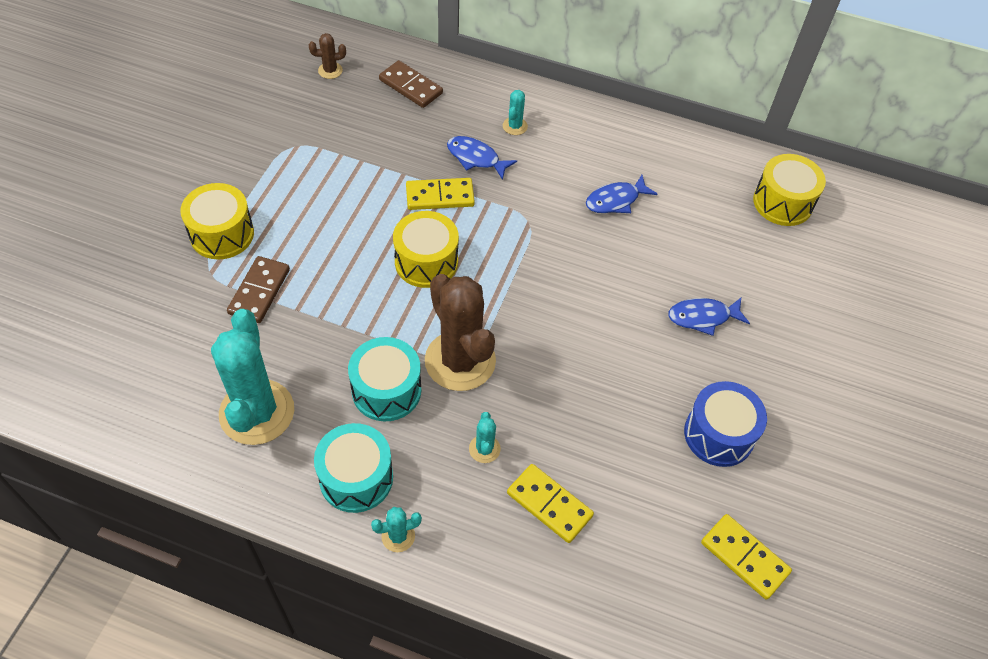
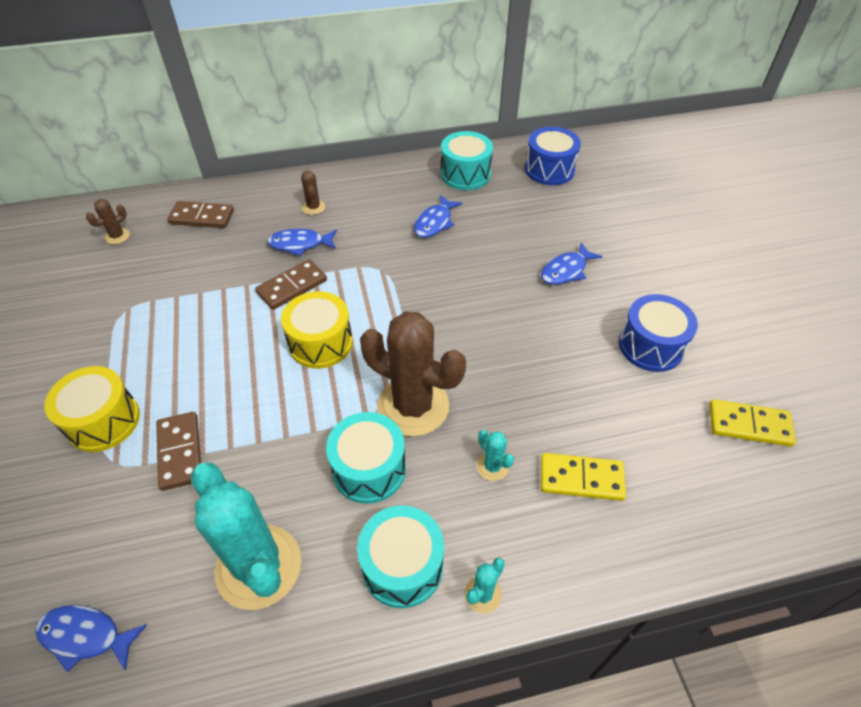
camera: 30 degrees left, 5 degrees down
yellow domino [406,178,475,210] -> brown domino [255,259,327,310]
turquoise cactus [503,90,528,135] -> brown cactus [301,171,325,215]
yellow drum [753,154,826,226] -> blue drum [525,127,581,185]
none -> blue fish [36,605,147,672]
none -> turquoise drum [441,131,493,190]

